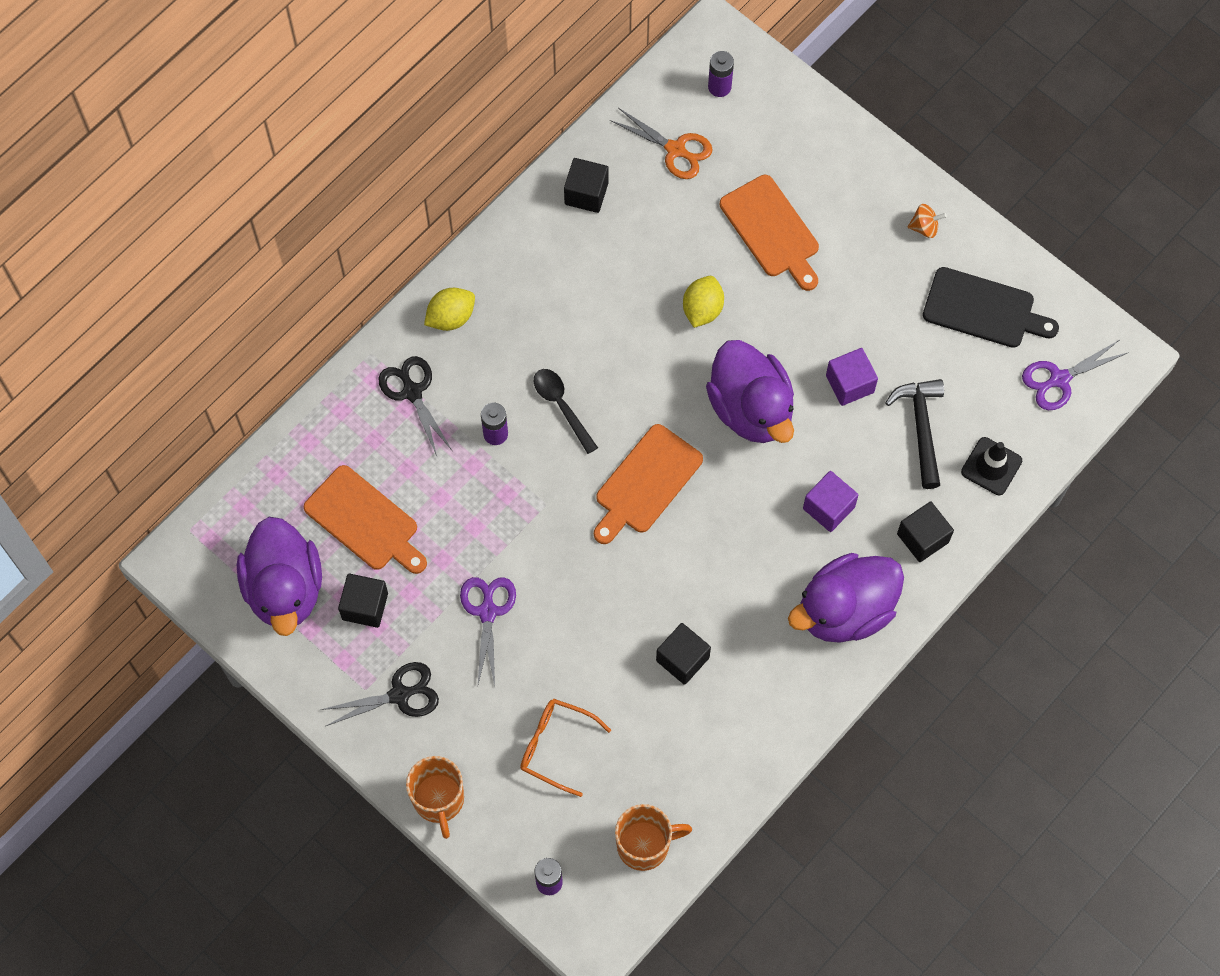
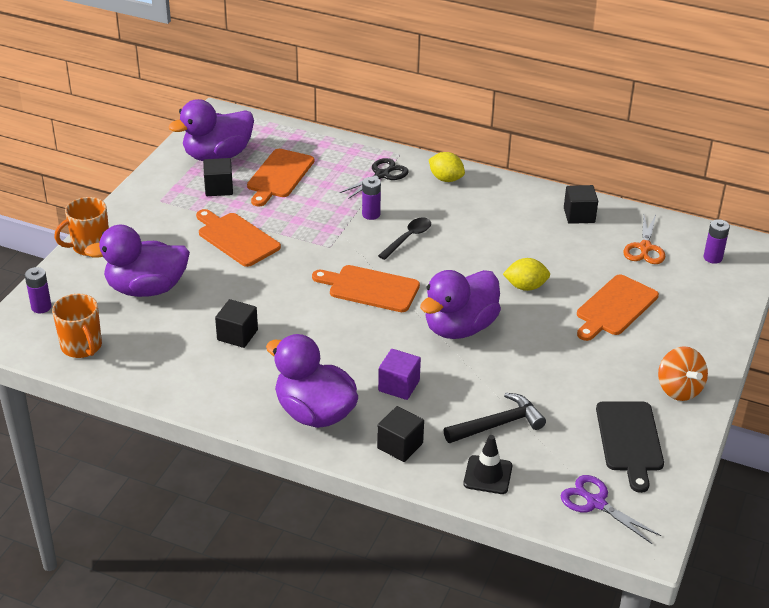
camera: 70 degrees right, 30 degrees down
black scissors [320,662,439,726] -> none
purple scissors [460,577,516,686] -> orange cutting board [196,209,281,267]
orange glasses [520,699,611,797] -> purple duck [84,225,190,297]
purple cube [826,348,878,406] -> none
orange spinning top [908,204,947,238] -> orange spinning top [658,346,708,401], size x1.72

